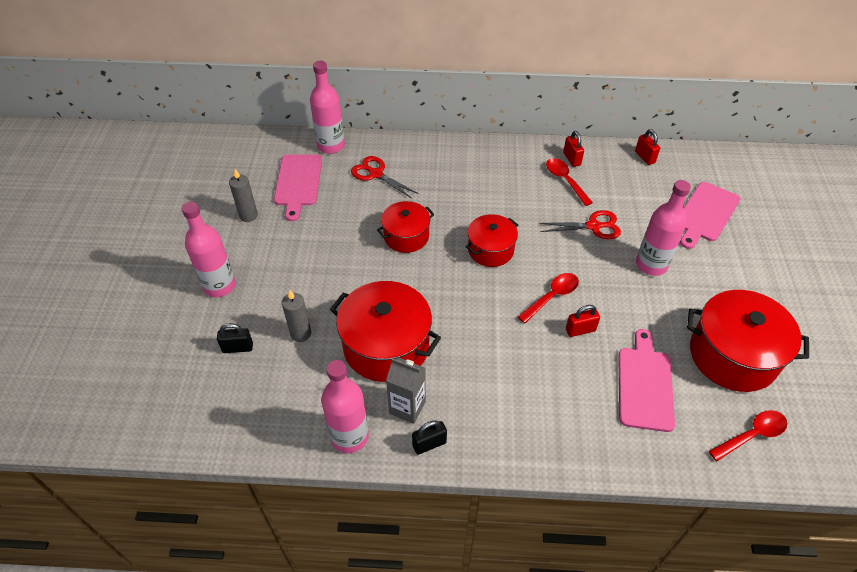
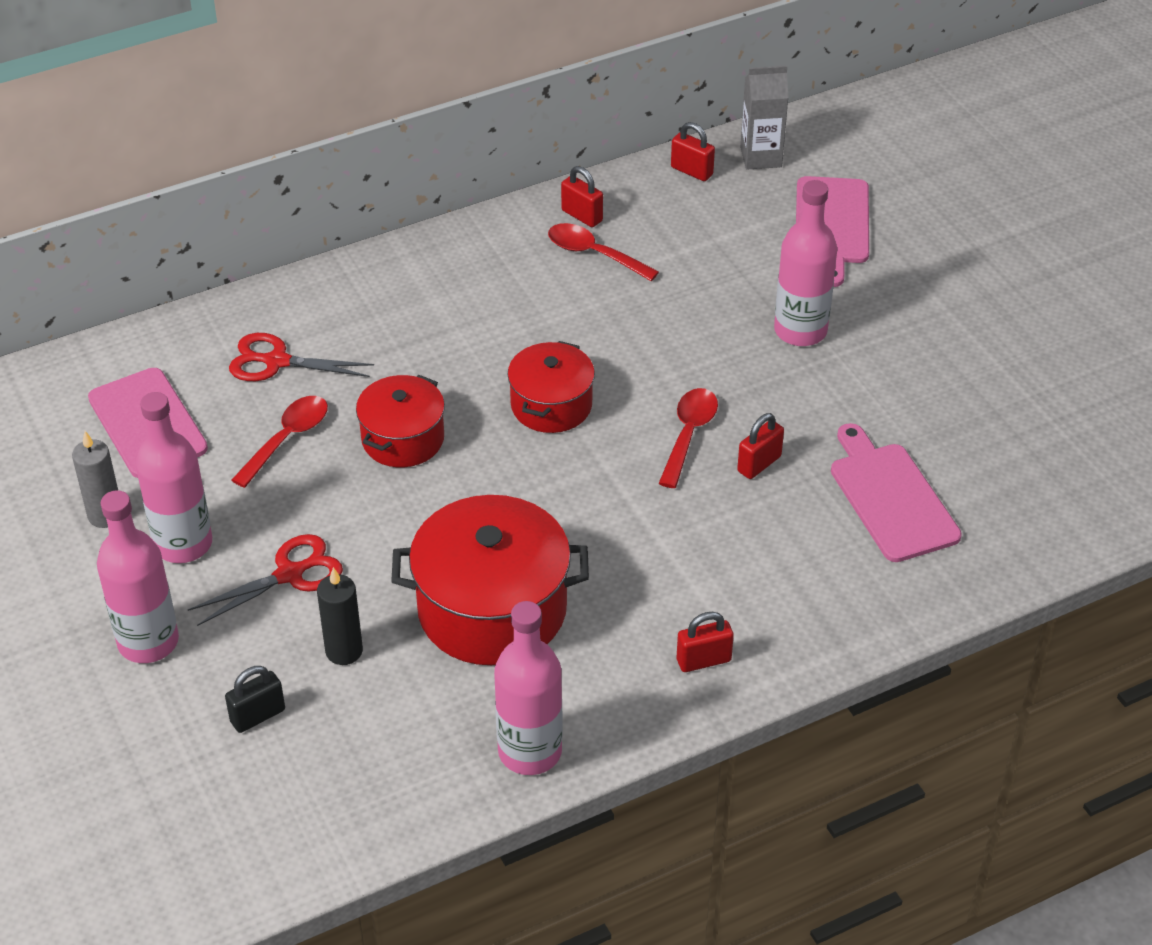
camera: 30 degrees left, 5 degrees down
grey candle [282,290,311,342] -> black candle [317,567,363,665]
pink bottle [310,61,345,154] -> pink bottle moved to [135,392,212,563]
grey carton [386,358,426,424] -> grey carton moved to [740,66,789,170]
black padlock [412,420,447,455] -> none
red scissors [539,210,621,239] -> red scissors moved to [188,534,343,626]
red pot [687,290,809,392] -> none
red spoon [709,410,787,461] -> red spoon moved to [232,396,328,488]
none -> red padlock [677,612,734,672]

